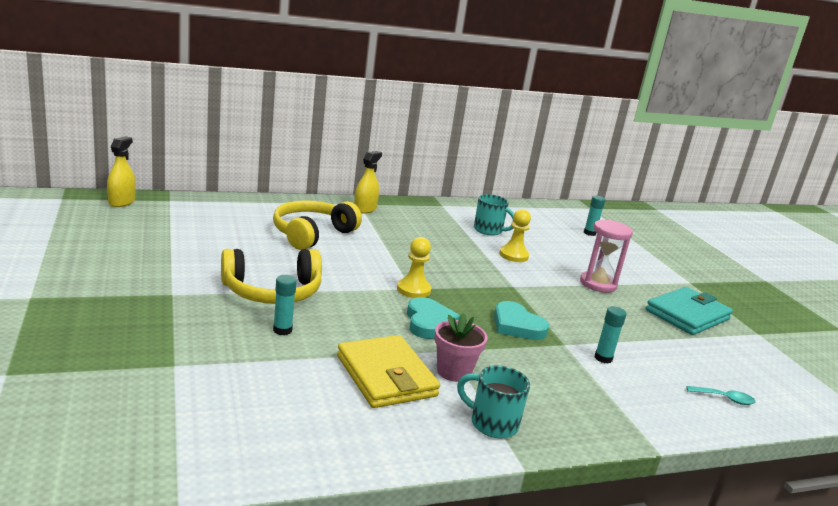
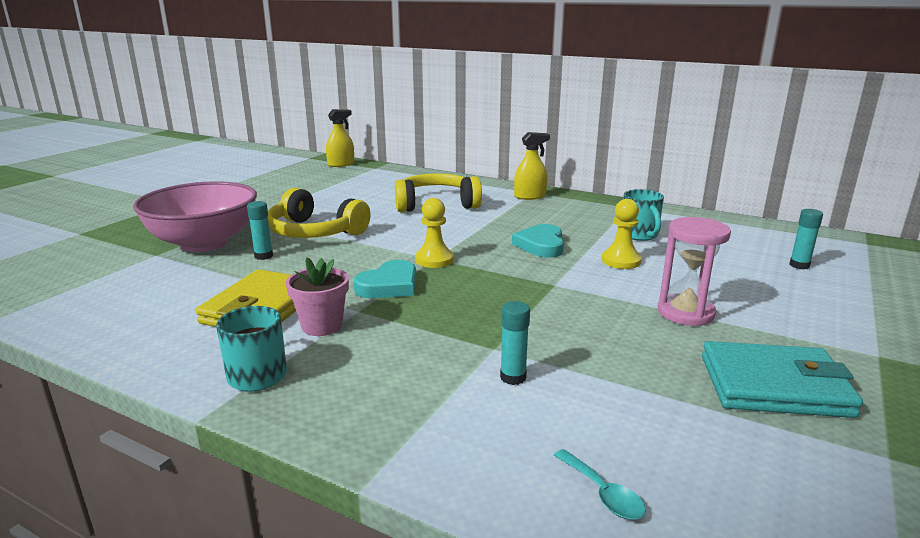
camera: 50 degrees right, 0 degrees up
turquoise heart [494,301,549,340] -> turquoise heart moved to [512,224,564,258]
none -> pink bowl [133,181,257,252]

